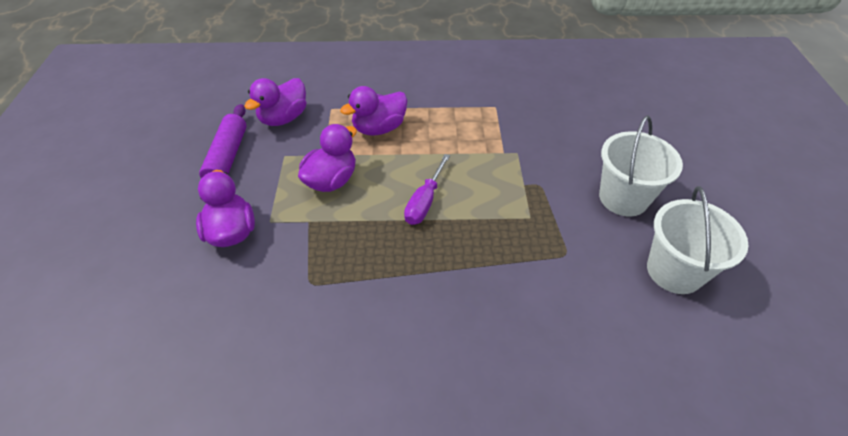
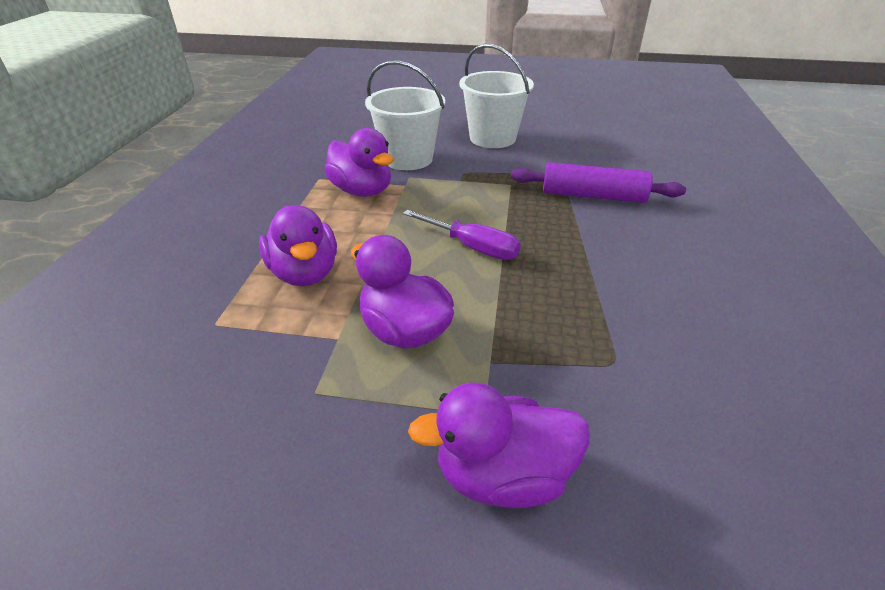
camera: 80 degrees left, 10 degrees down
purple rolling pin [199,104,246,200] -> purple rolling pin moved to [511,162,686,203]
purple duck [244,78,306,126] -> purple duck moved to [324,128,394,197]
white bucket [647,186,749,294] -> white bucket moved to [365,60,445,170]

